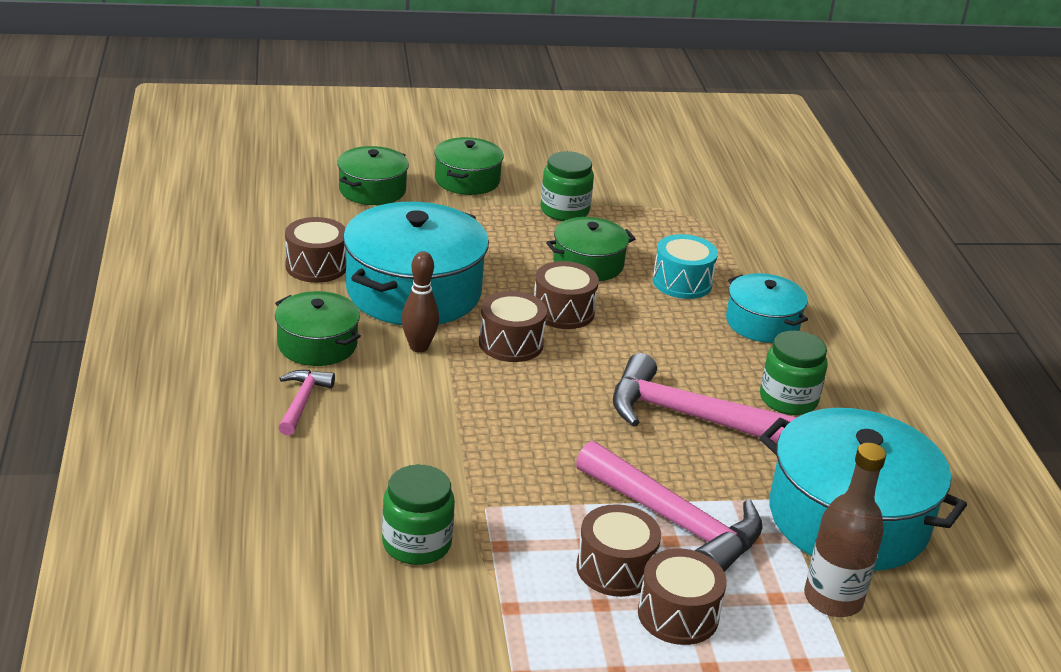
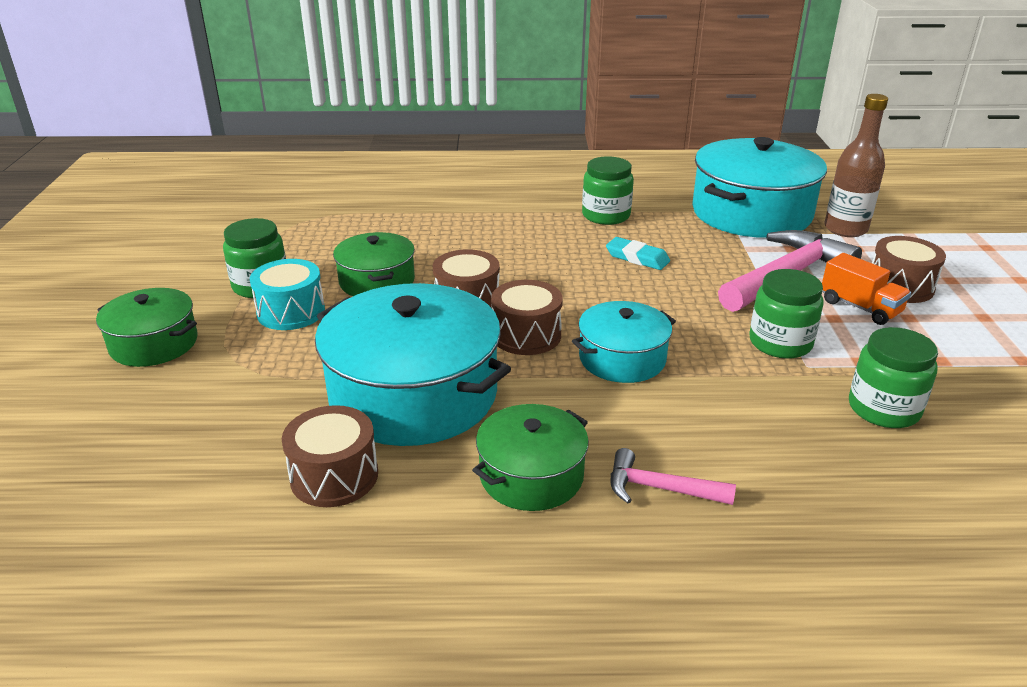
camera: 80 degrees left, 0 degrees up
green pot [337,146,409,205] -> none
brown bowling pin [401,251,439,353] -> none
brown drum [577,504,661,597] -> orange truck [822,253,911,325]
pink hammer [613,353,797,443] -> turquoise eraser [606,237,670,270]
turquoise drum [652,234,718,299] -> turquoise drum moved to [250,259,325,330]
turquoise pot [726,273,808,343] -> turquoise pot moved to [572,301,676,383]
none -> green jar [749,269,824,359]

